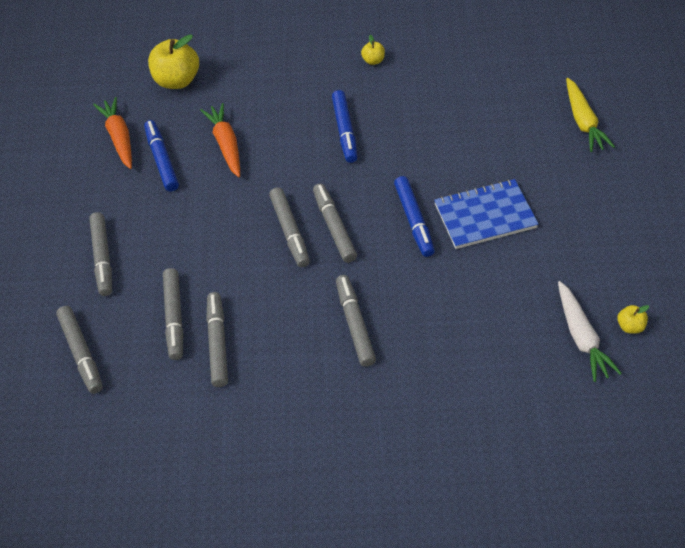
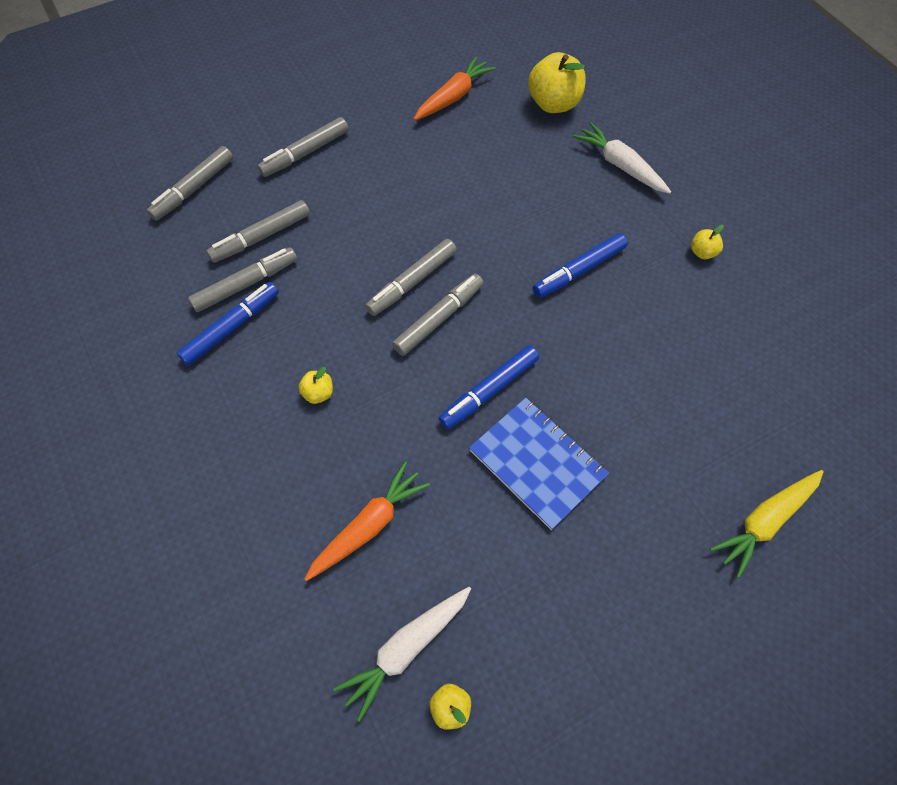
camera: 60 degrees right, 10 degrees up
blue marker [144,120,179,192] -> blue marker moved to [177,282,279,366]
orange carrot [200,103,240,177] -> orange carrot moved to [305,461,430,581]
grey marker [336,275,376,367] -> yellow apple [298,367,333,404]
none -> white carrot [573,123,671,194]

